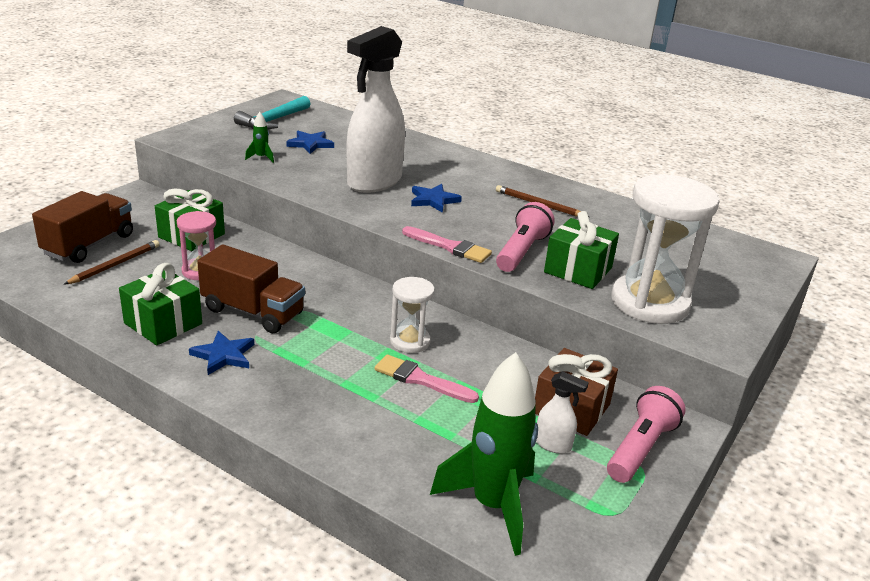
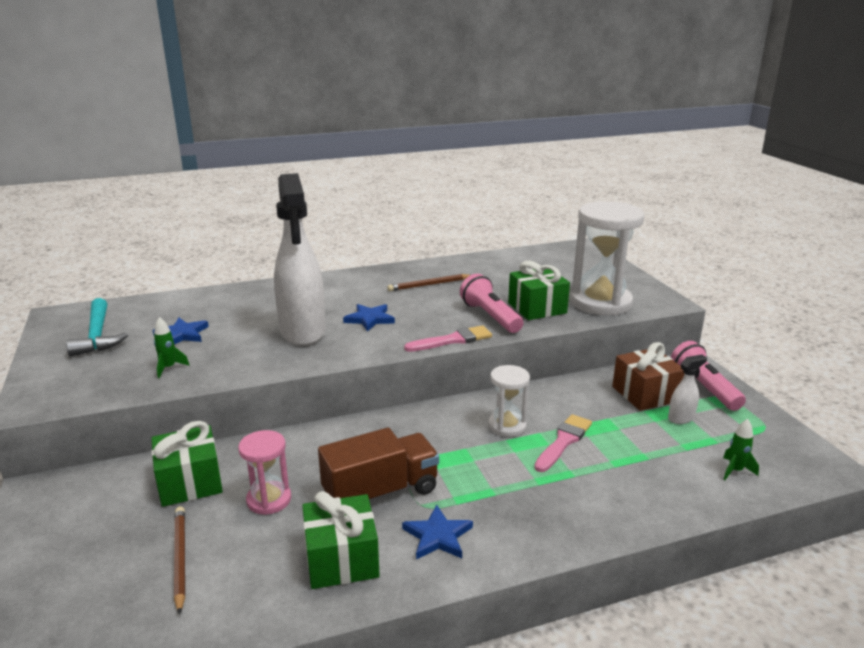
camera: 50 degrees left, 5 degrees down
brown truck [32,191,133,263] -> none
pink brush [374,354,479,403] -> pink brush turned 150 degrees clockwise [534,414,592,472]
green rocket [430,352,538,556] -> green rocket [723,419,759,480], size x0.41

